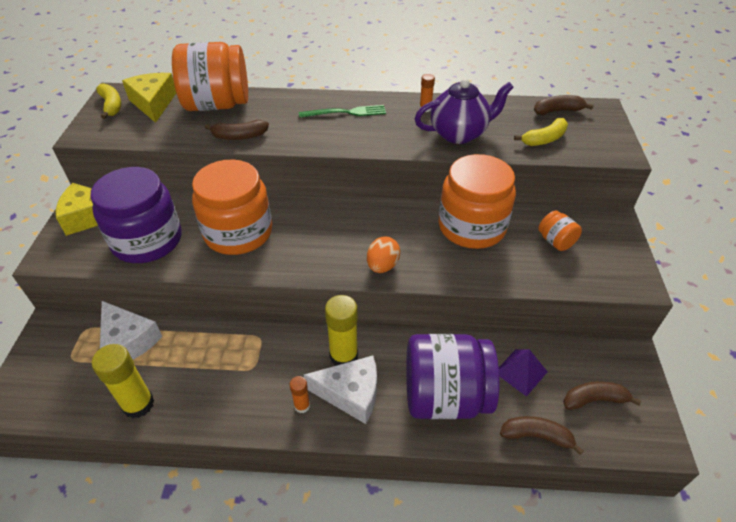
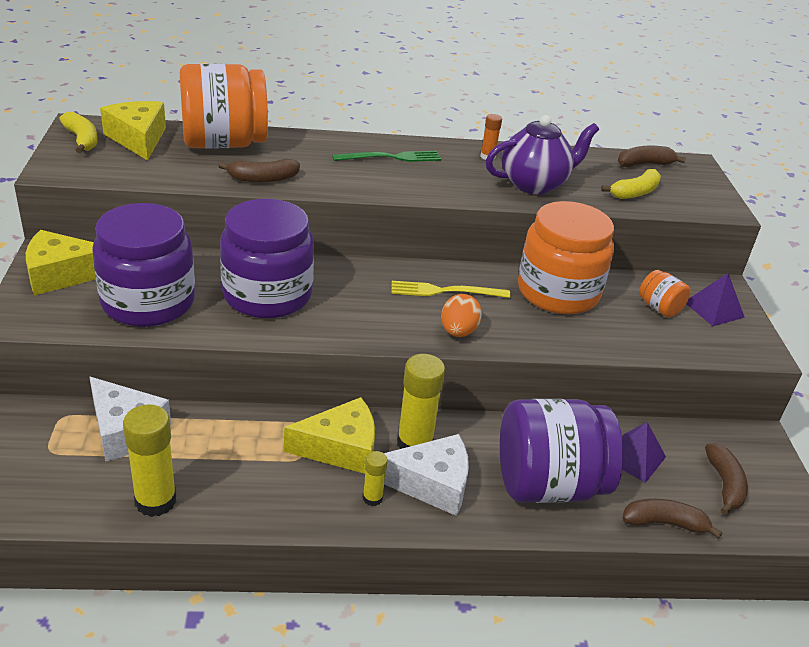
camera: 10 degrees left, 10 degrees down
orange jar [192,159,272,255] -> purple jar [220,199,314,318]
orange glue stick [290,376,310,413] -> yellow glue stick [363,451,388,506]
brown banana [563,381,641,410] -> brown banana turned 105 degrees clockwise [705,443,748,515]
none -> yellow cheese [284,397,375,474]
none -> yellow fork [392,281,510,298]
none -> purple pyramid [687,273,745,326]

